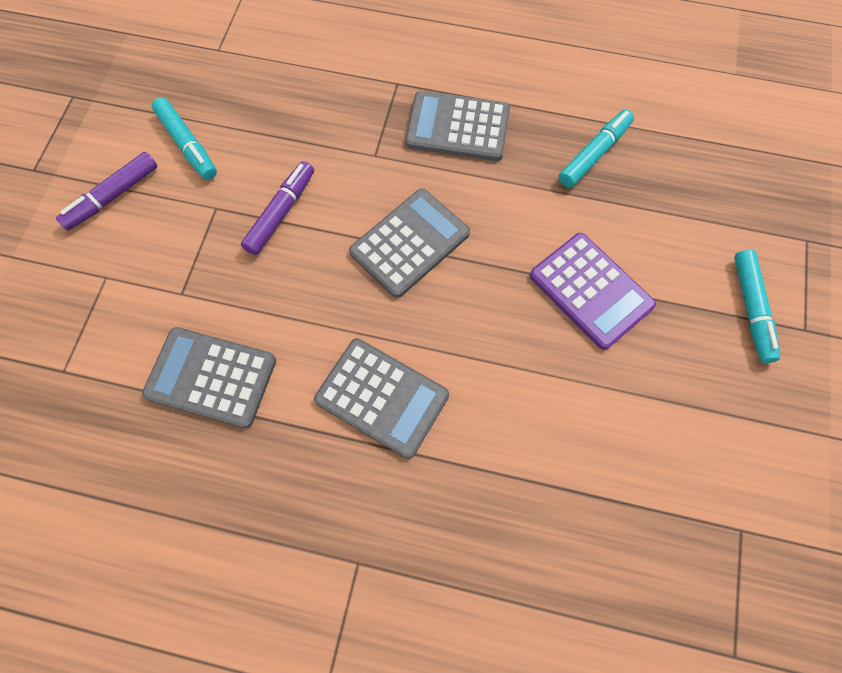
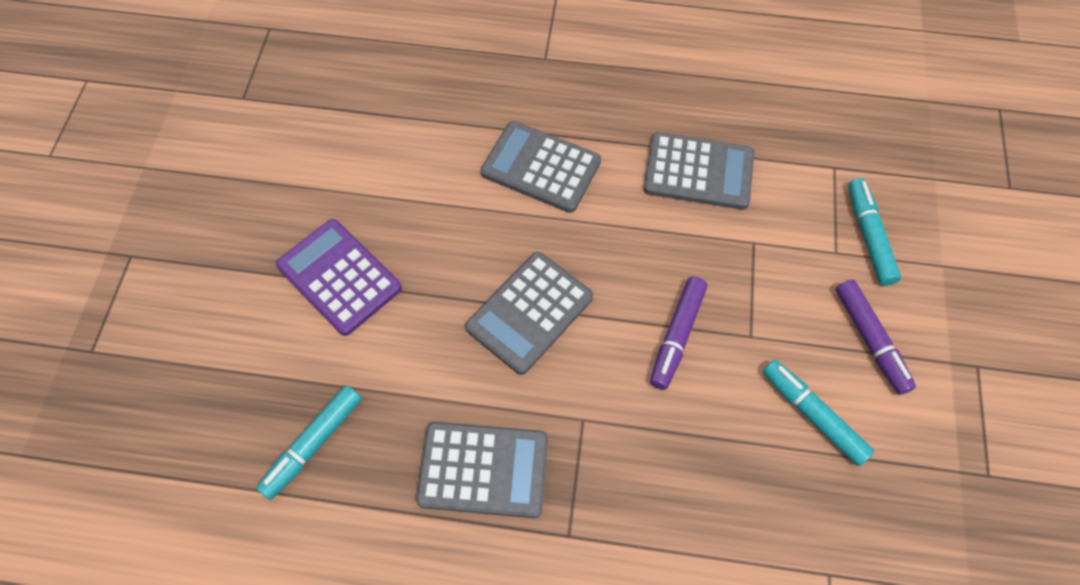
camera: 175 degrees right, 5 degrees down
purple marker [56,152,158,230] -> purple marker turned 120 degrees clockwise [836,279,916,395]
turquoise marker [734,249,780,363] -> turquoise marker moved to [848,178,901,286]

